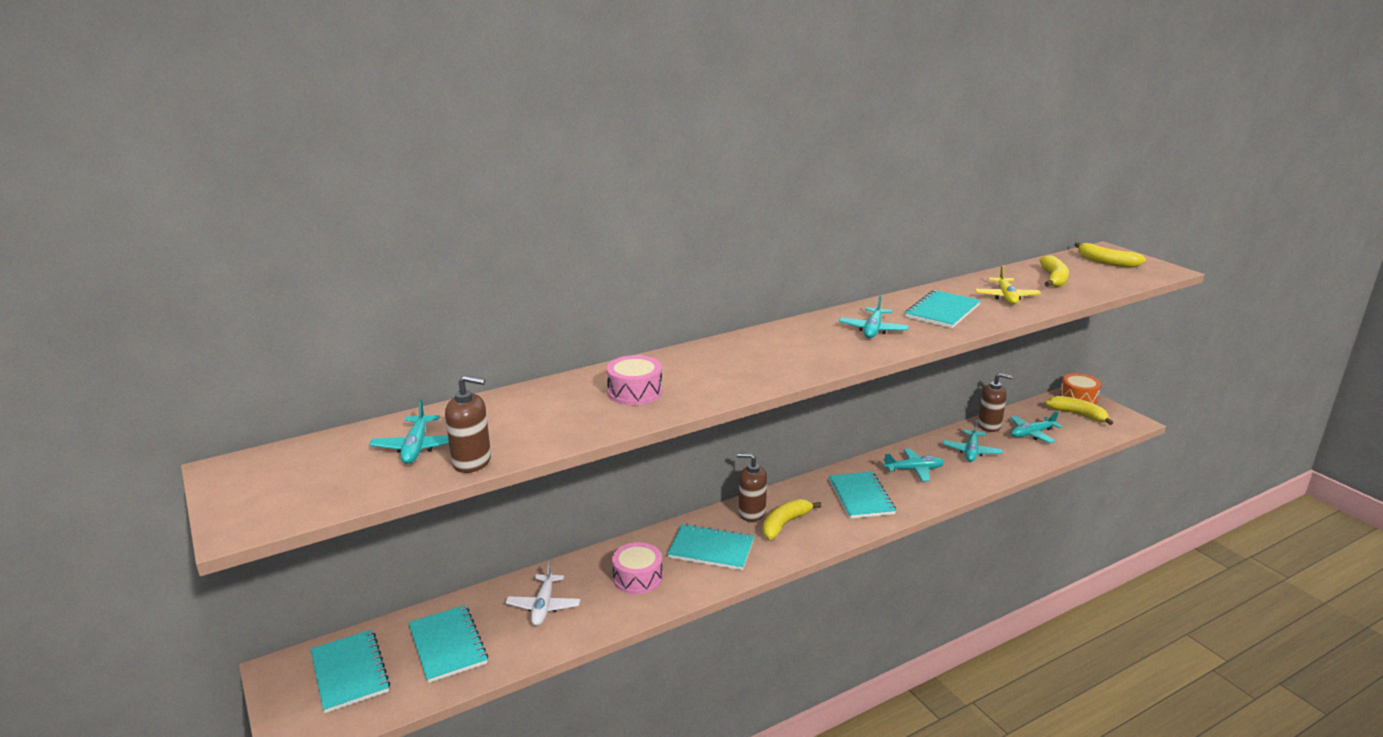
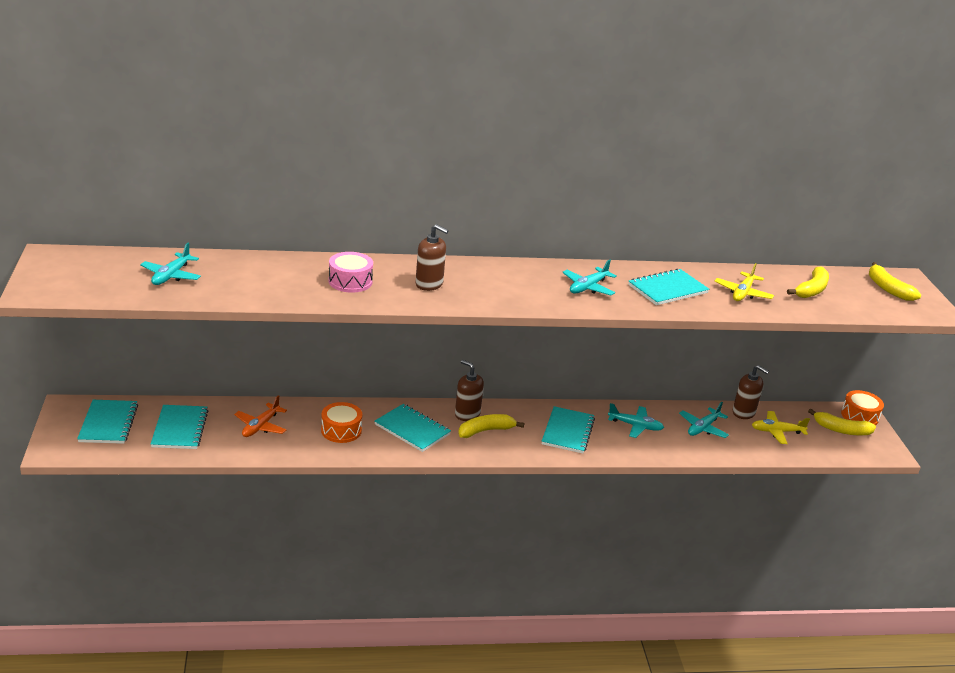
camera: 20 degrees right, 5 degrees up
brown soap dispenser [445,375,491,473] -> brown soap dispenser moved to [415,224,449,291]
white plane [505,561,580,626] -> orange plane [234,395,287,437]
pink drum [612,542,662,594] -> orange drum [321,402,362,443]
turquoise plane [1010,411,1063,443] -> yellow plane [752,411,810,444]
yellow banana [1045,396,1113,425] -> yellow banana turned 135 degrees clockwise [808,409,876,435]

